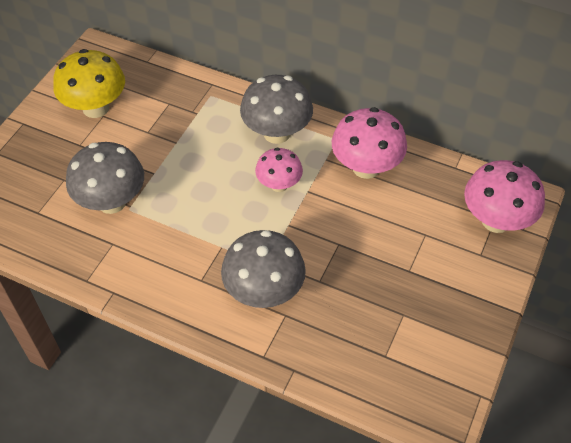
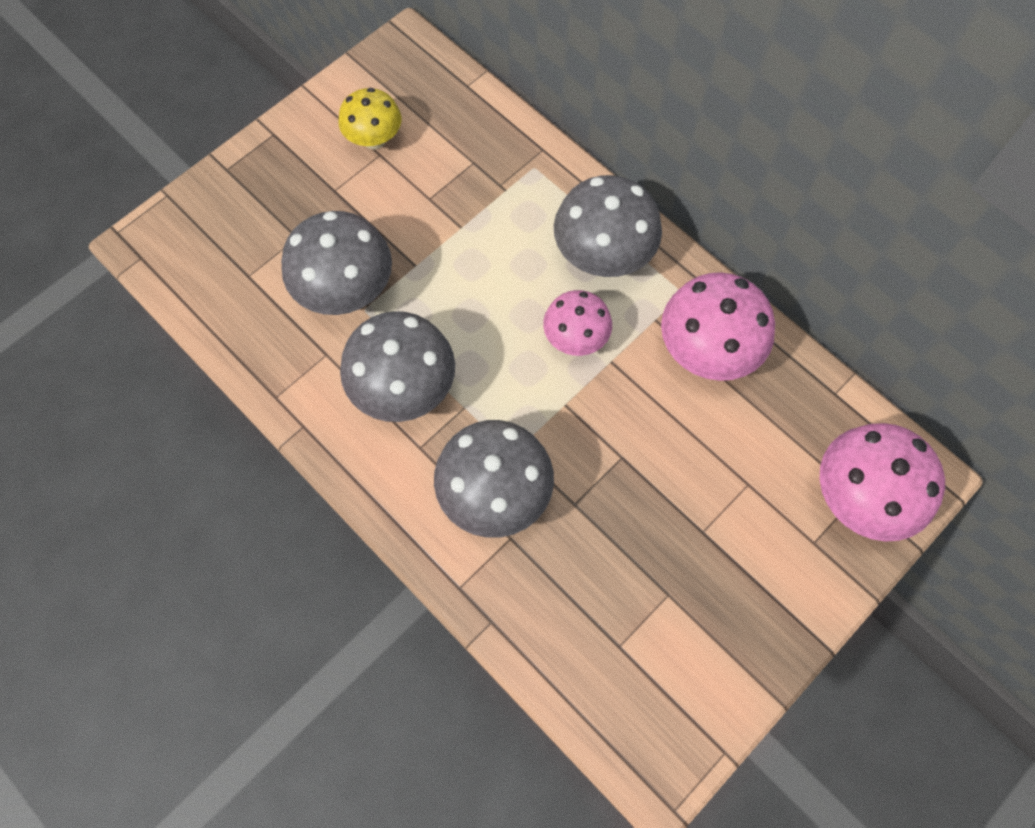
camera: 20 degrees right, 15 degrees up
yellow mushroom [53,49,125,118] -> yellow mushroom [338,88,401,149], size x0.63
none -> grey mushroom [340,311,455,422]

